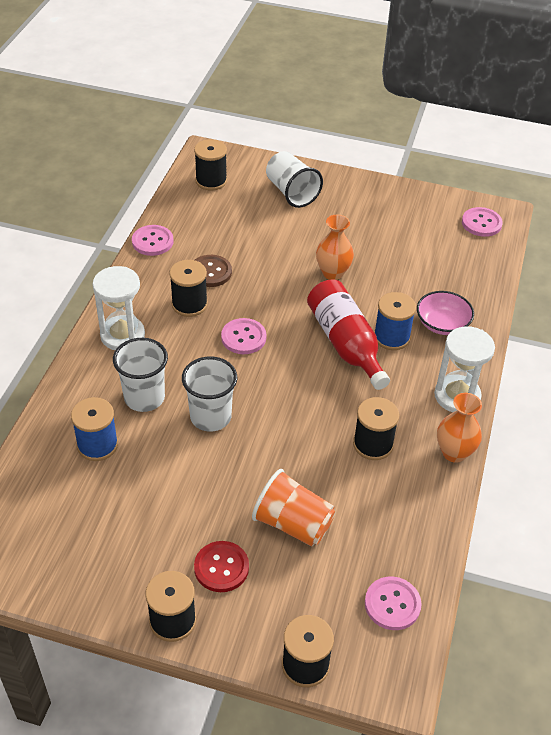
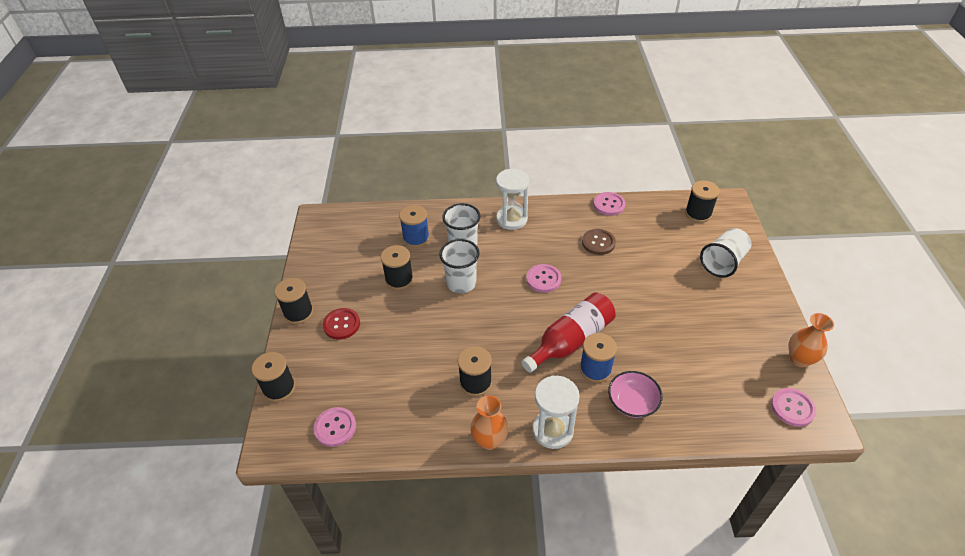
camera: 75 degrees right, 0 degrees up
black spool [169,260,208,317] -> black spool moved to [381,245,414,290]
orange cup [252,469,335,547] -> none
orange vase [316,215,354,280] -> orange vase moved to [788,313,834,367]

